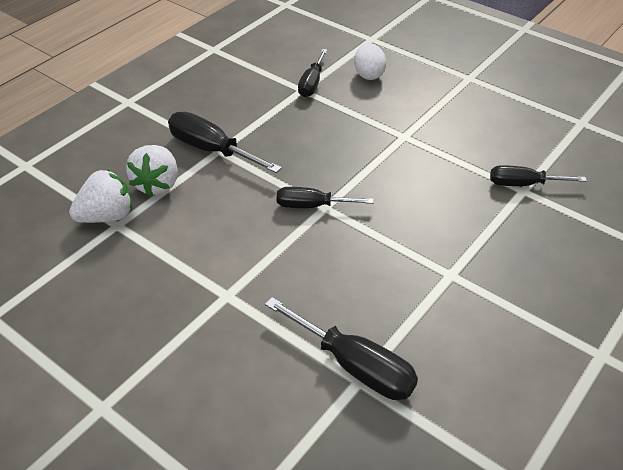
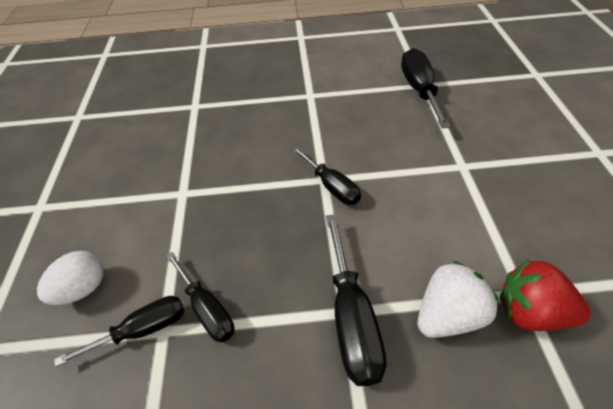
camera: 130 degrees left, 5 degrees up
white strawberry [69,169,132,223] -> red strawberry [500,259,591,331]
black screwdriver [490,165,587,186] -> black screwdriver moved to [166,252,235,343]

